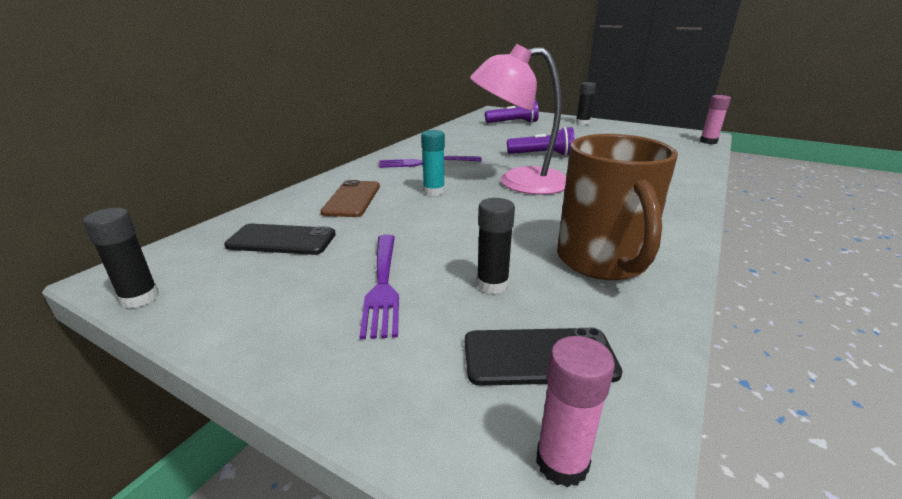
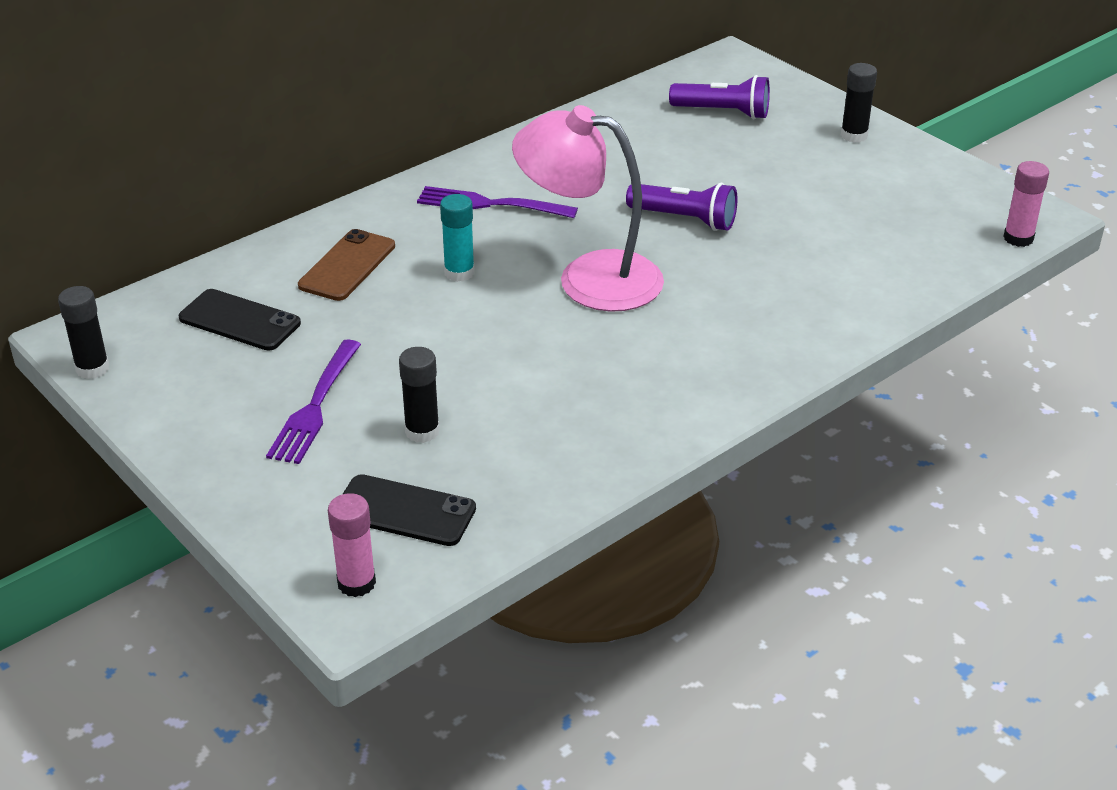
camera: 20 degrees right, 10 degrees up
brown mug [557,134,678,280] -> none

